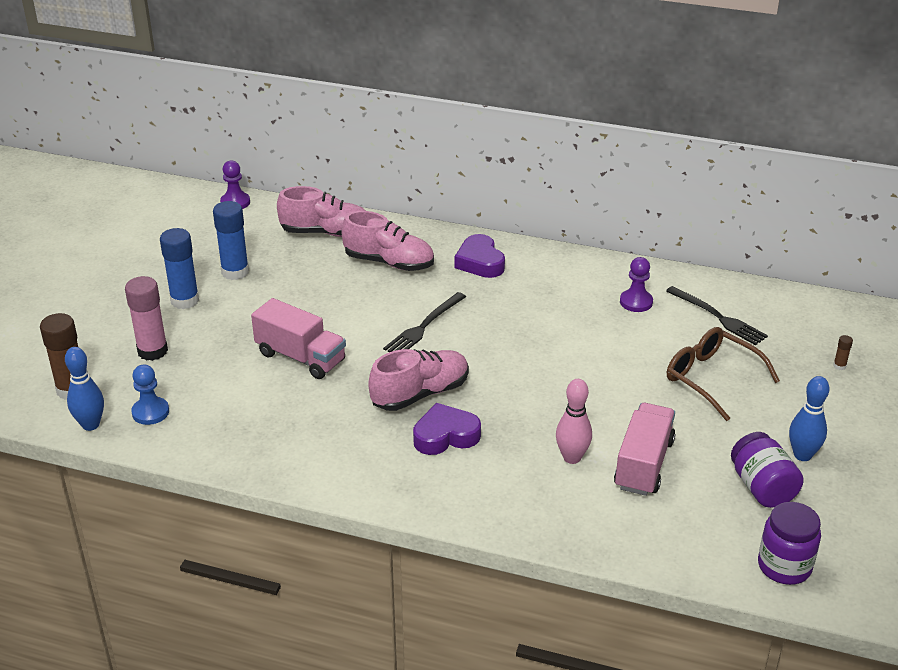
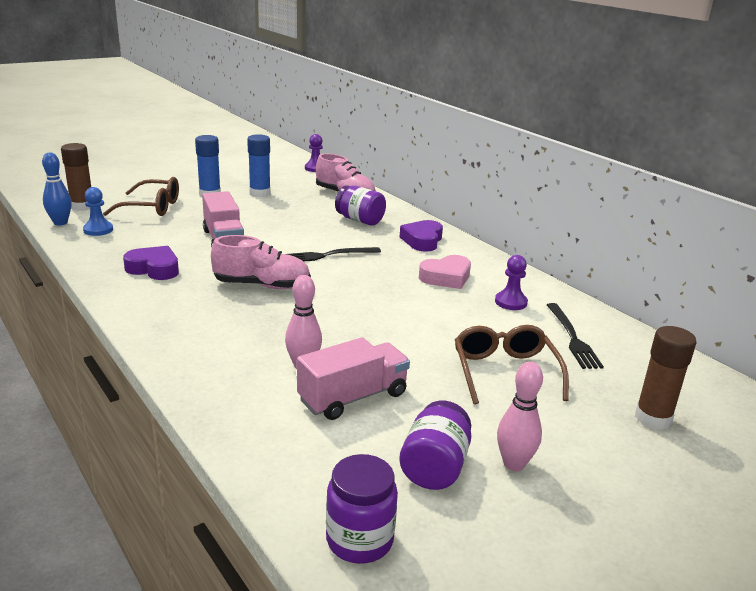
camera: 35 degrees right, 10 degrees down
pink glue stick [125,276,168,361] -> brown glasses [103,177,179,216]
pink shoe [341,211,434,271] -> purple jar [335,185,386,226]
purple heart [413,403,481,455] -> purple heart moved to [123,246,179,280]
blue bowling pin [789,376,830,461] -> pink bowling pin [497,362,543,471]
brown glue stick [833,335,853,370] -> brown glue stick [635,326,697,430], size x2.39
none -> pink heart [419,255,471,289]

